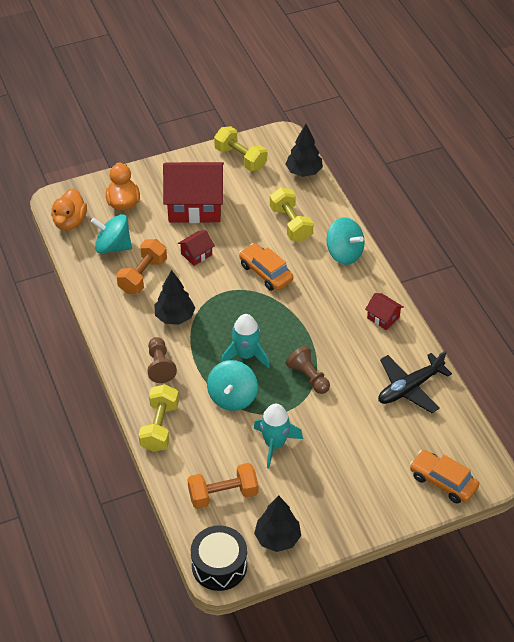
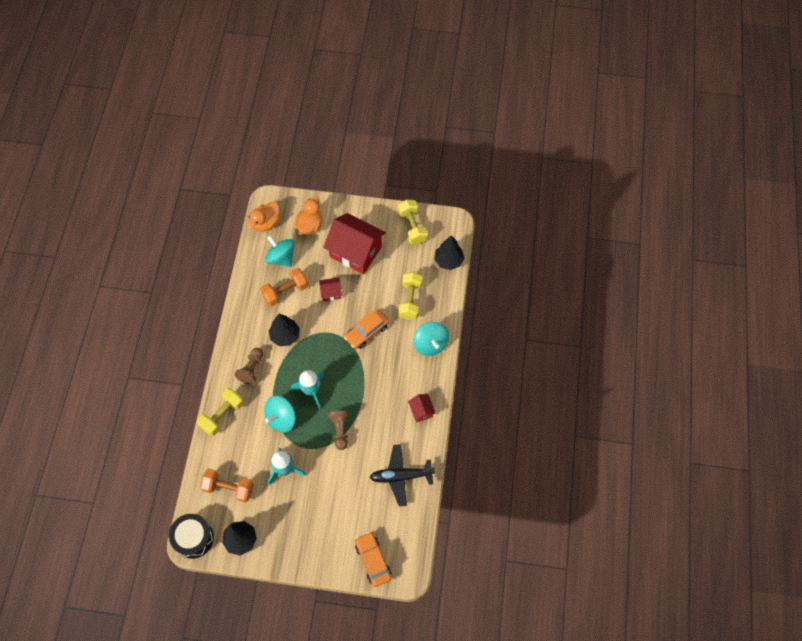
camera: 30 degrees right, 15 degrees up
orange car [239,243,293,291] -> orange car turned 120 degrees counterclockwise [344,309,389,349]

